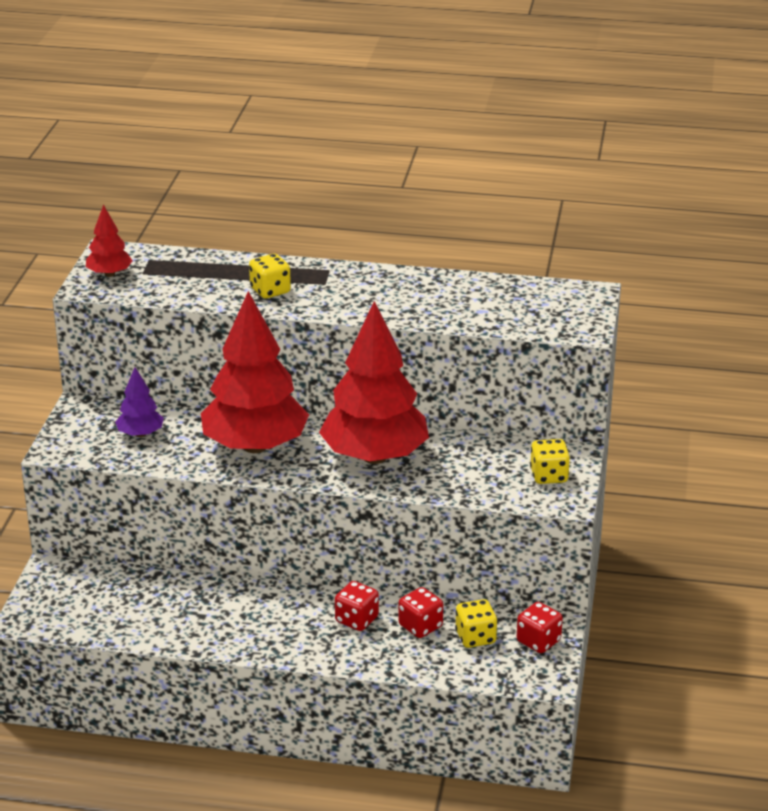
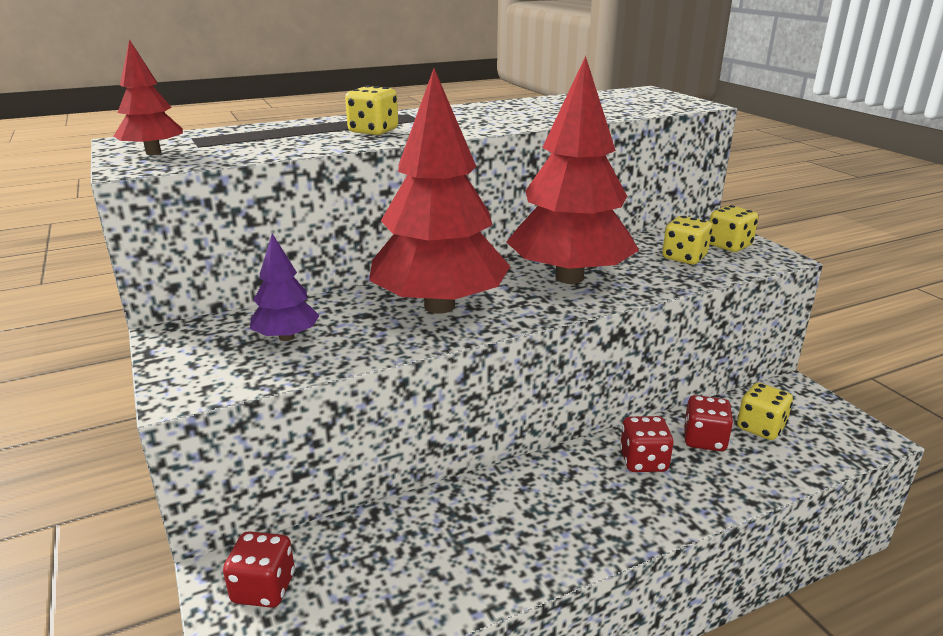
camera: 35 degrees left, 5 degrees down
red dice [517,602,563,653] -> red dice moved to [223,531,295,608]
none -> yellow dice [662,216,712,264]

